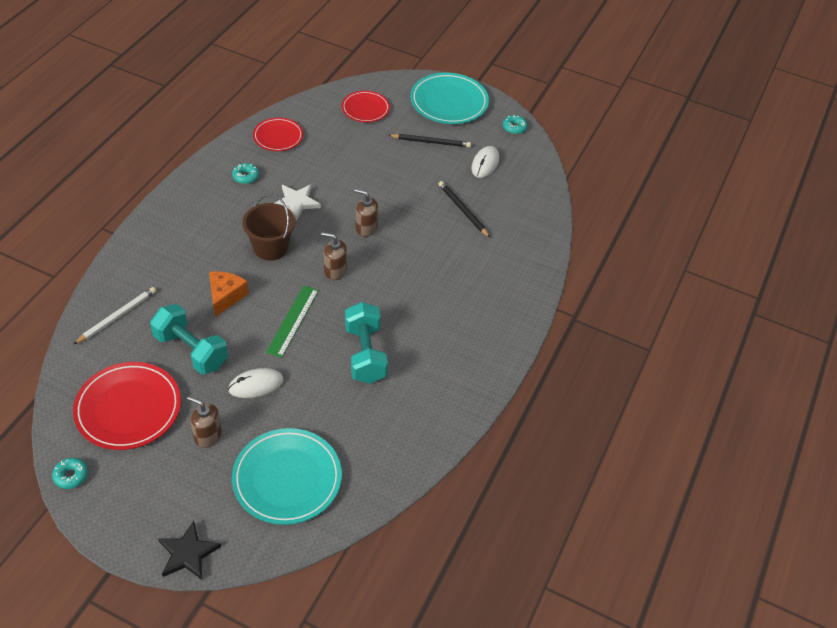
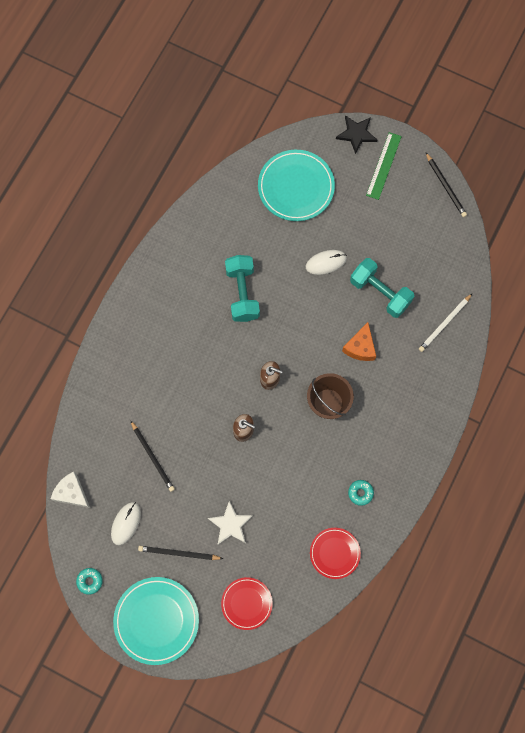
camera: 175 degrees left, 25 degrees up
turquoise donut [52,458,88,489] -> black pencil [425,152,467,217]
red plate [73,362,181,450] -> none
brown soap dispenser [187,396,222,448] -> none
green ruler [266,286,319,358] -> green ruler moved to [366,132,402,200]
white star [275,185,321,221] -> white star moved to [208,501,253,545]
none -> white cheese [50,471,90,508]

